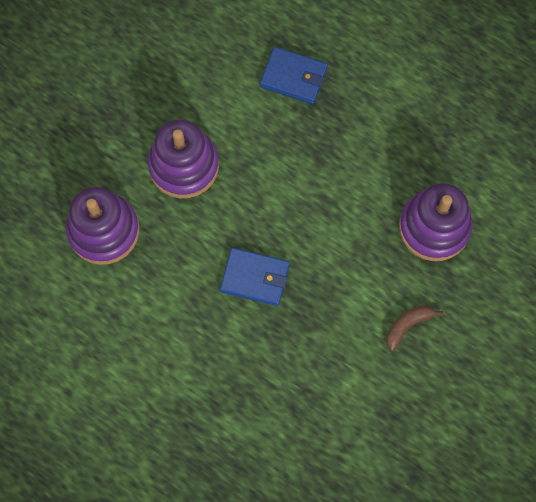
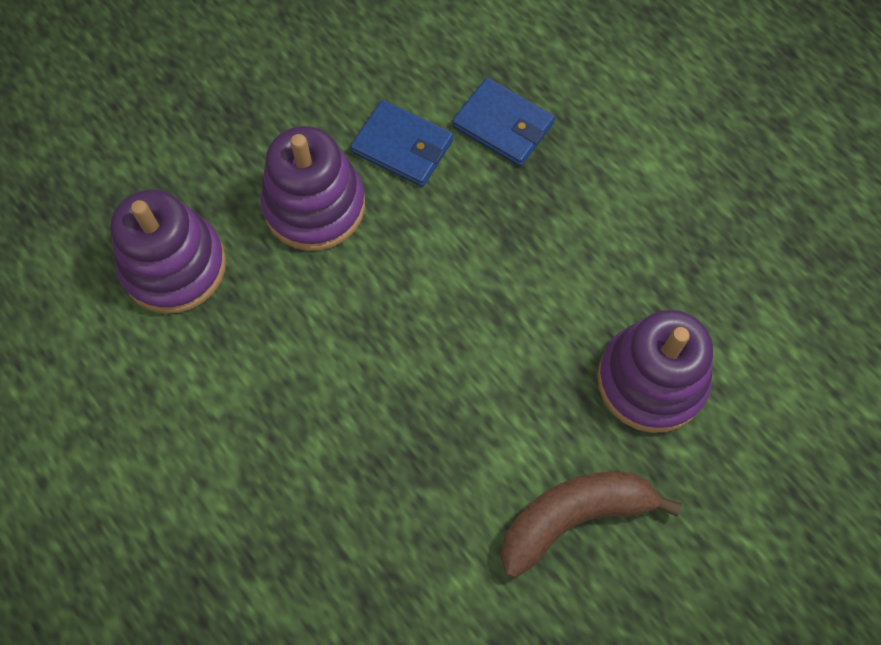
camera: 15 degrees right, 5 degrees down
blue wallet [220,248,289,306] -> blue wallet moved to [351,100,453,187]
brown banana [386,305,443,351] -> brown banana [501,471,682,578], size x1.78

